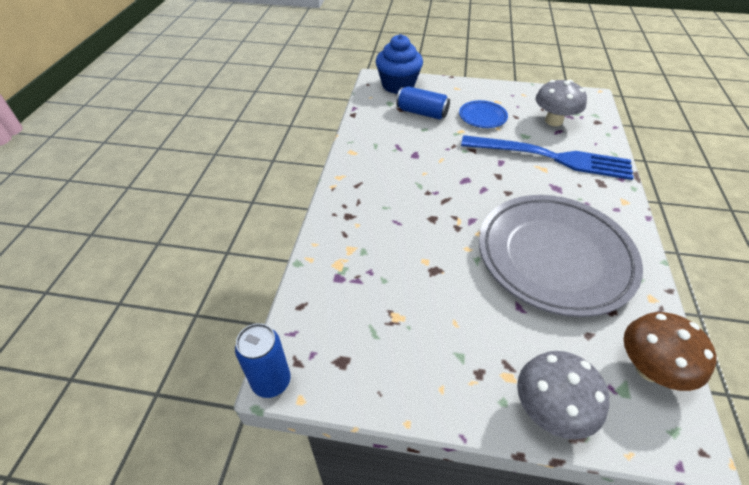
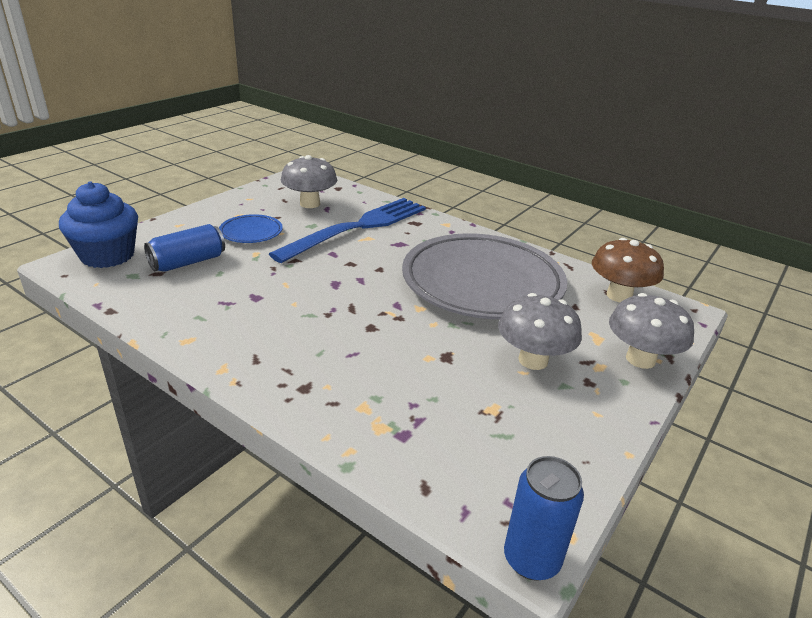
camera: 65 degrees left, 15 degrees down
none -> grey mushroom [498,293,582,370]

